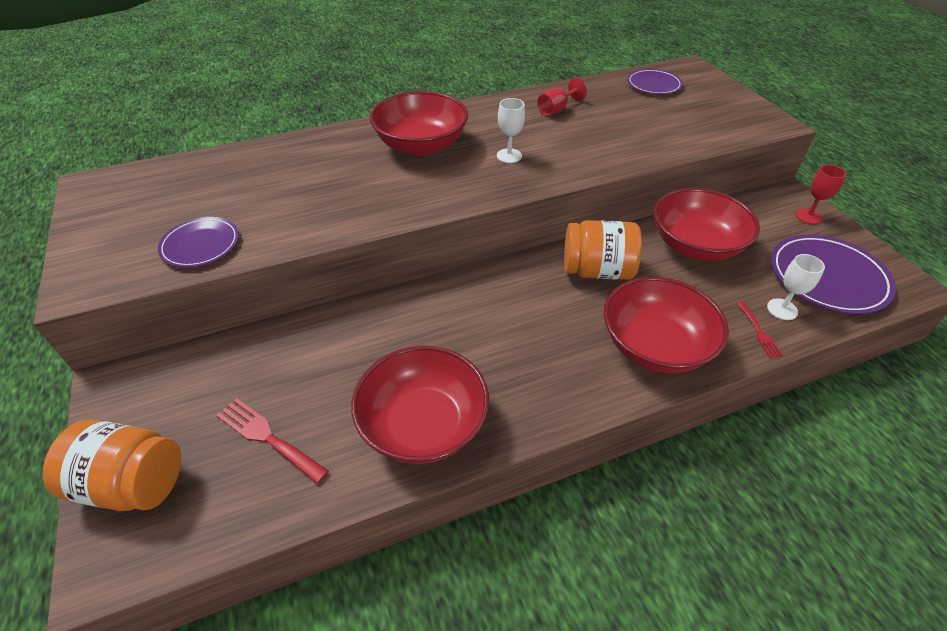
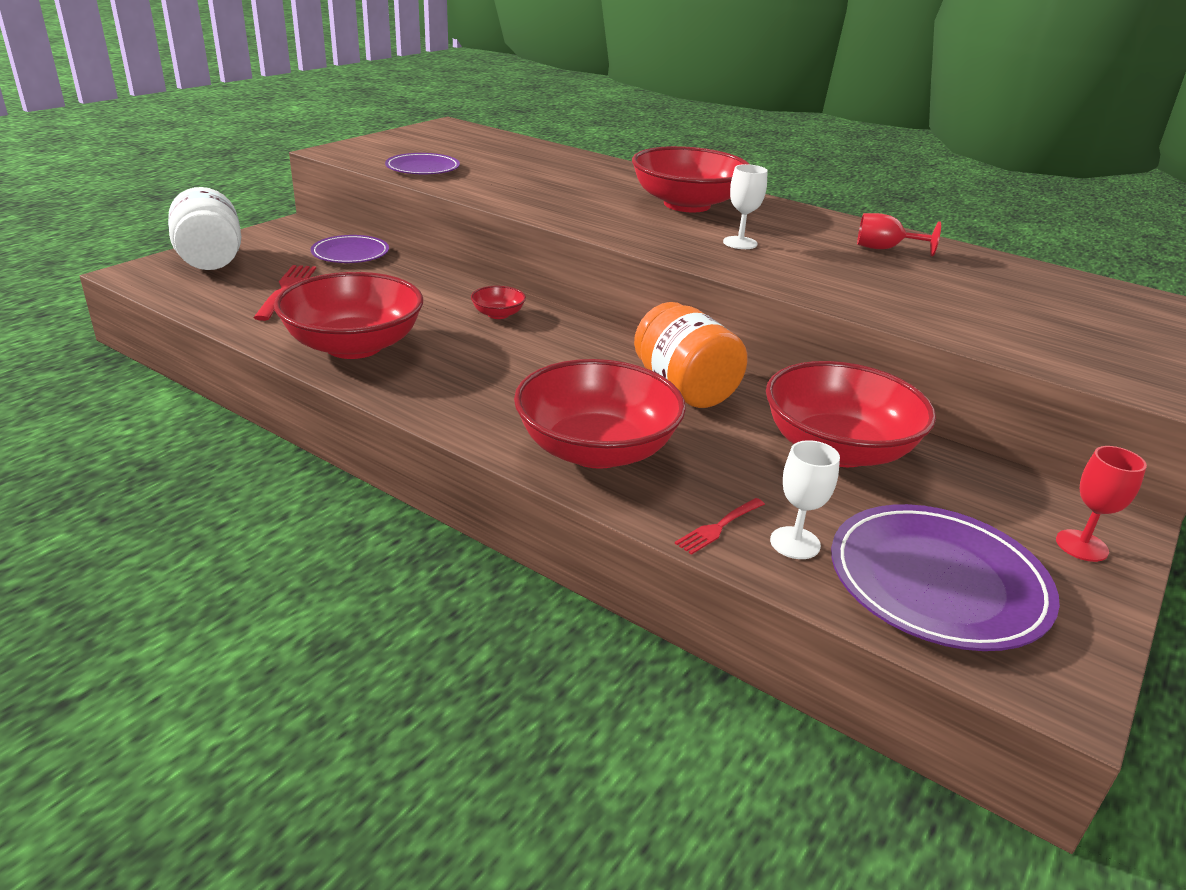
camera: 55 degrees right, 15 degrees down
orange jar [43,419,181,511] -> white jar [168,187,241,270]
purple plate [627,69,683,94] -> purple plate moved to [311,235,389,263]
none -> red bowl [471,286,526,319]

